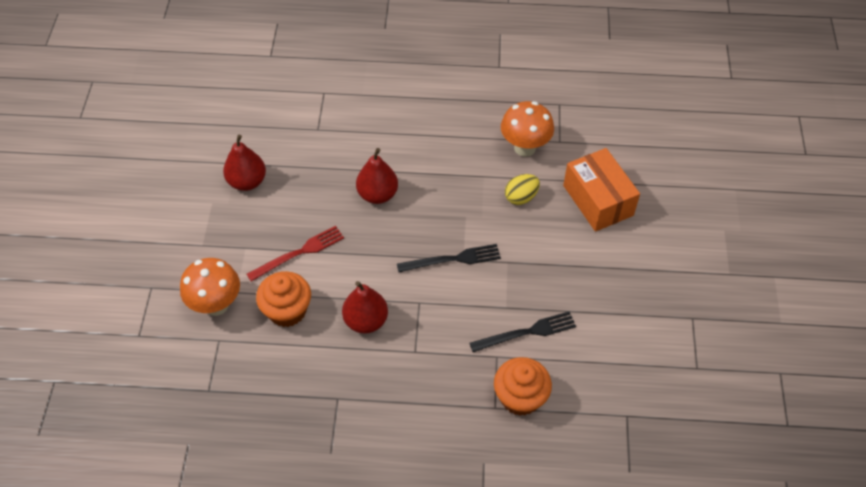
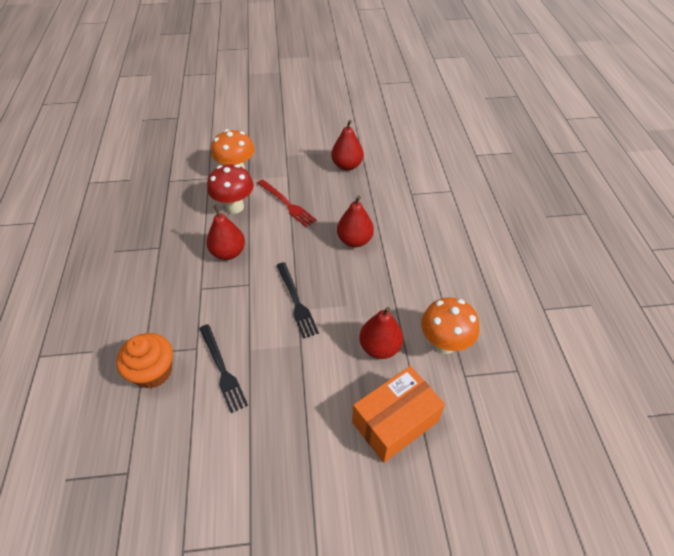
camera: 80 degrees right, 5 degrees down
orange cupcake [256,271,311,327] -> red mushroom [207,164,254,214]
yellow egg [505,174,540,205] -> red pear [359,307,403,359]

